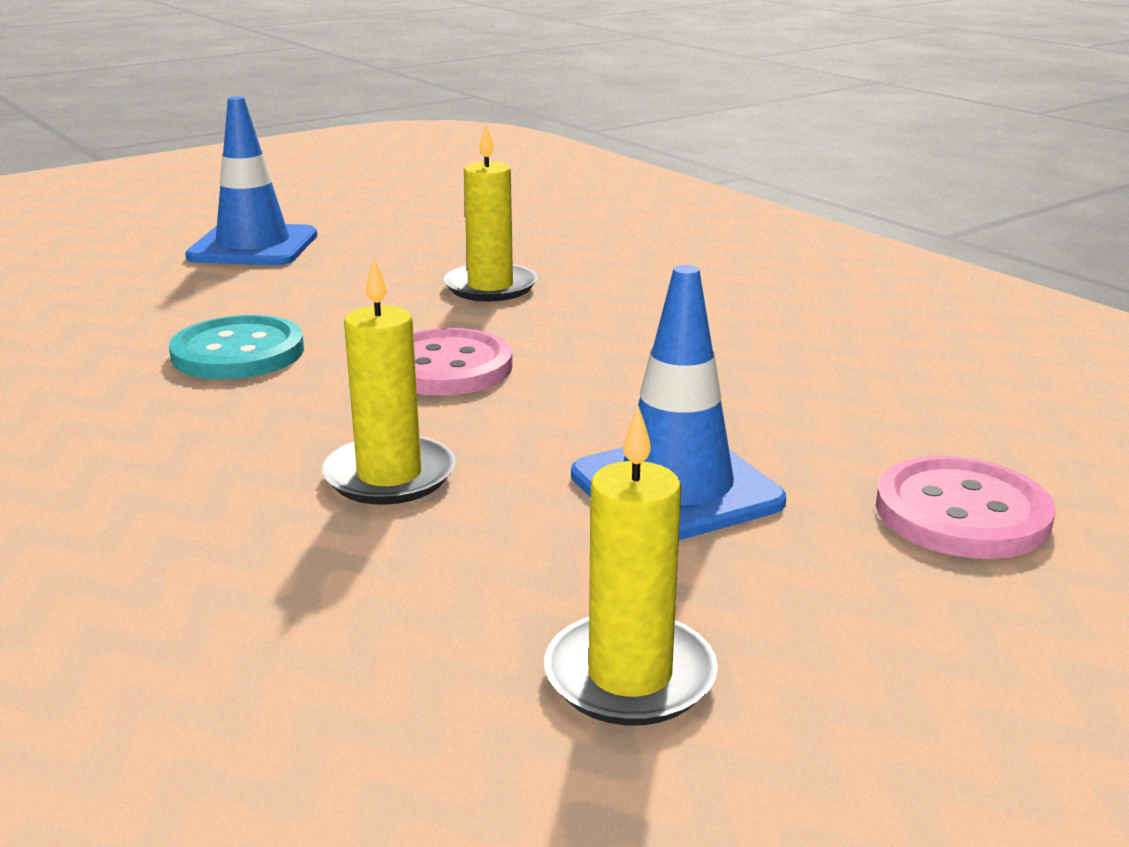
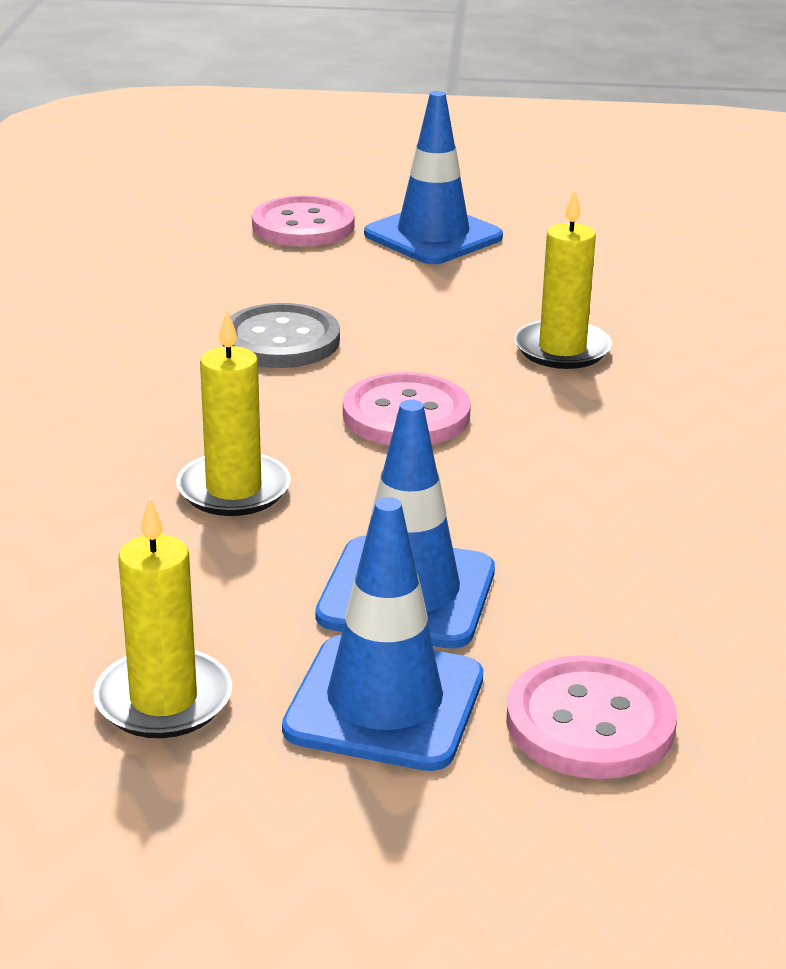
camera: 40 degrees right, 5 degrees up
turquoise button [169,315,304,379] -> grey button [222,303,340,368]
none -> pink button [252,195,355,247]
none -> blue traffic cone [282,497,483,771]

